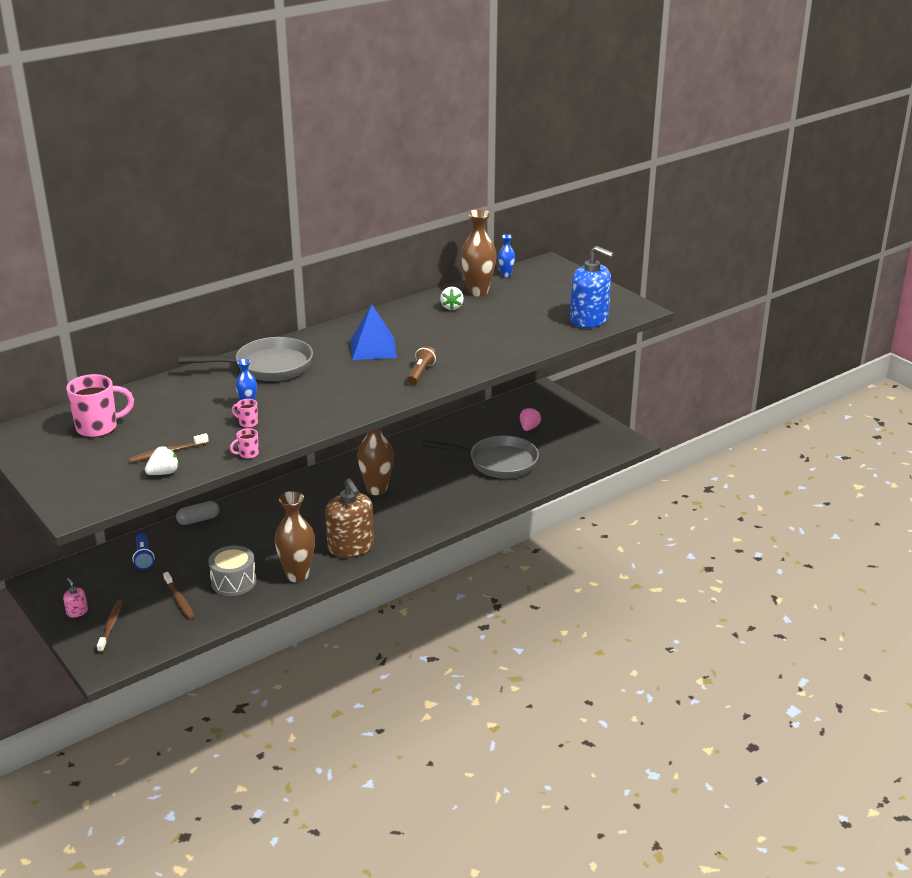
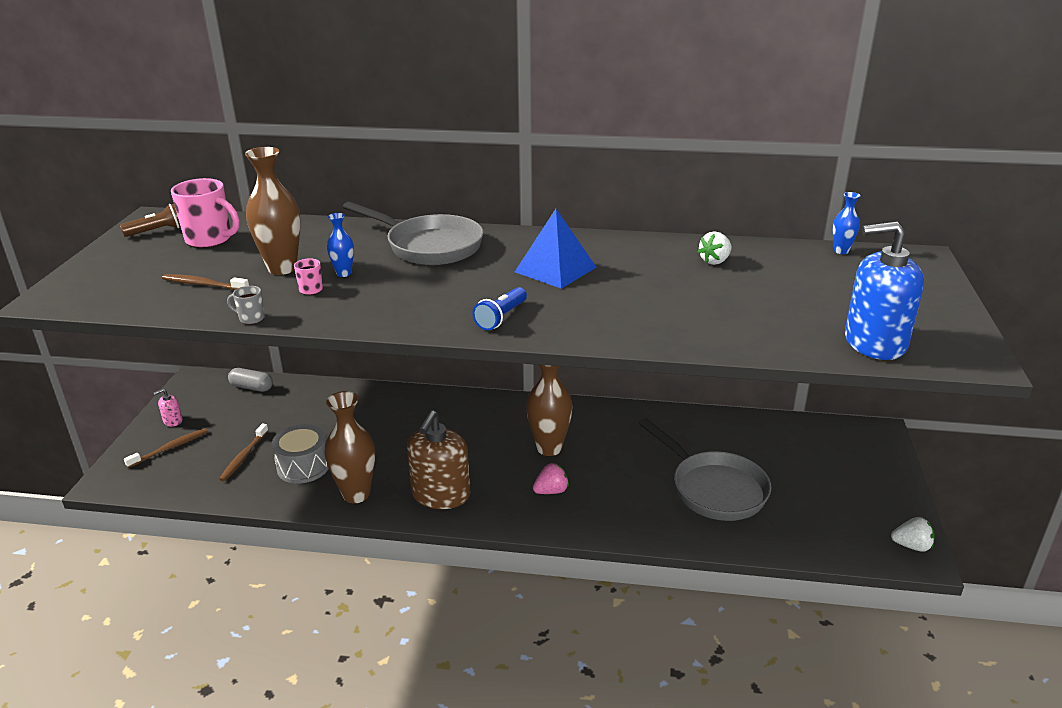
camera: 45 degrees right, 0 degrees up
pink soap dispenser [63,578,88,618] -> pink soap dispenser turned 135 degrees counterclockwise [154,388,182,427]
blue flashlight [133,533,155,570] -> blue flashlight moved to [472,287,527,330]
white strawberry [145,446,179,475] -> white strawberry moved to [891,517,935,552]
grey capsule [176,501,220,525] -> grey capsule moved to [228,368,273,392]
pink mug [230,428,259,459] -> grey mug [227,286,265,325]
brown flashlight [407,346,437,385] -> brown flashlight moved to [120,204,181,237]
brown vase [461,209,497,296] -> brown vase moved to [245,147,300,275]
pink strawberry [520,407,541,431] -> pink strawberry moved to [533,463,569,494]
blue soap dispenser [570,246,614,328] -> blue soap dispenser turned 105 degrees clockwise [845,221,924,360]

